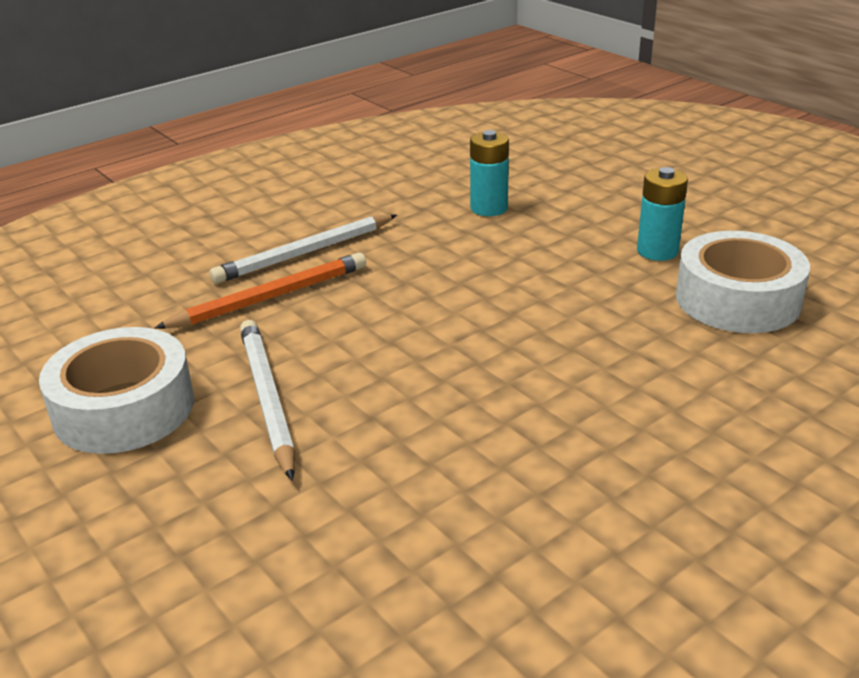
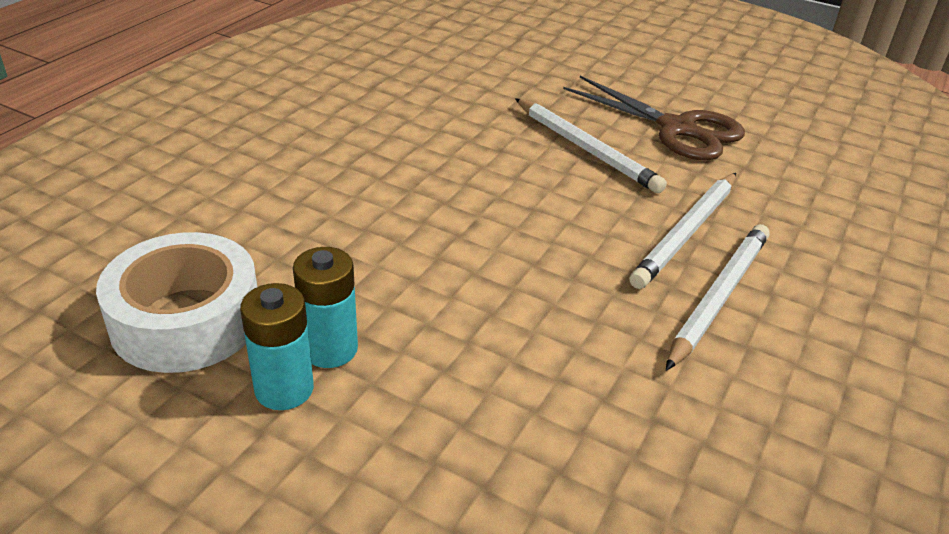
camera: 155 degrees right, 5 degrees up
white tape [39,327,194,454] -> brown scissors [563,76,745,160]
orange pencil [154,252,366,329] -> white pencil [629,173,736,289]
turquoise battery [470,130,509,216] -> turquoise battery moved to [293,247,358,368]

